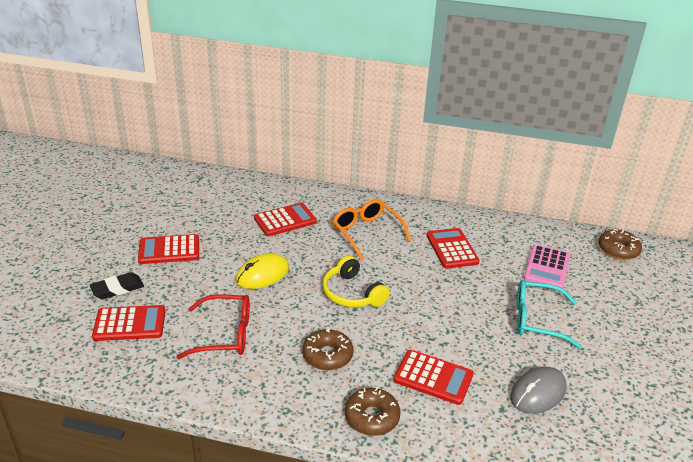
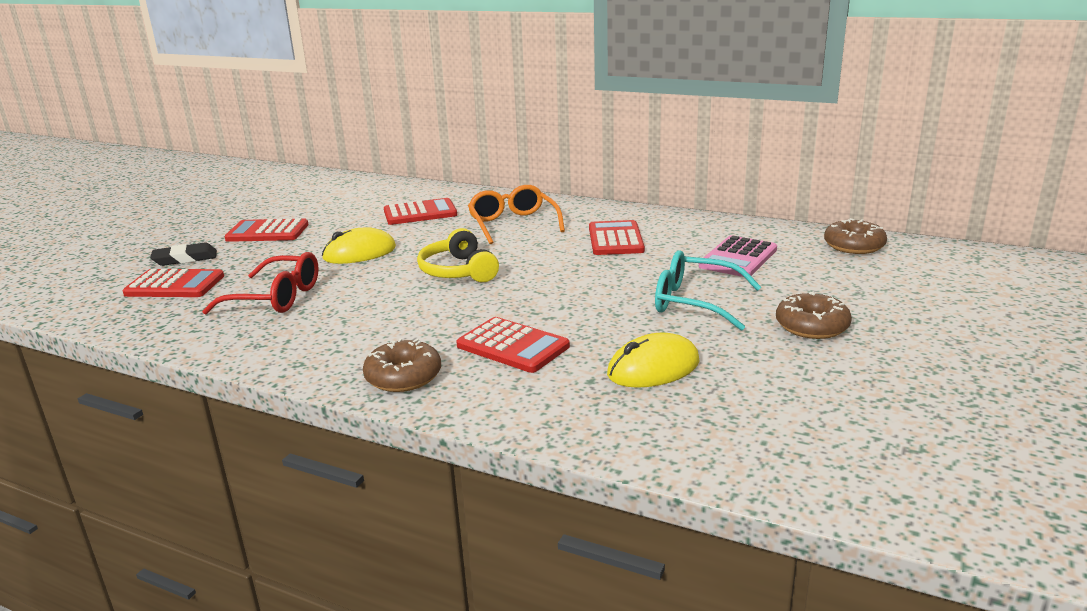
camera: 15 degrees right, 10 degrees down
brown donut [302,329,353,370] -> brown donut moved to [776,292,852,339]
grey mouse [510,367,567,414] -> yellow mouse [607,333,699,388]

